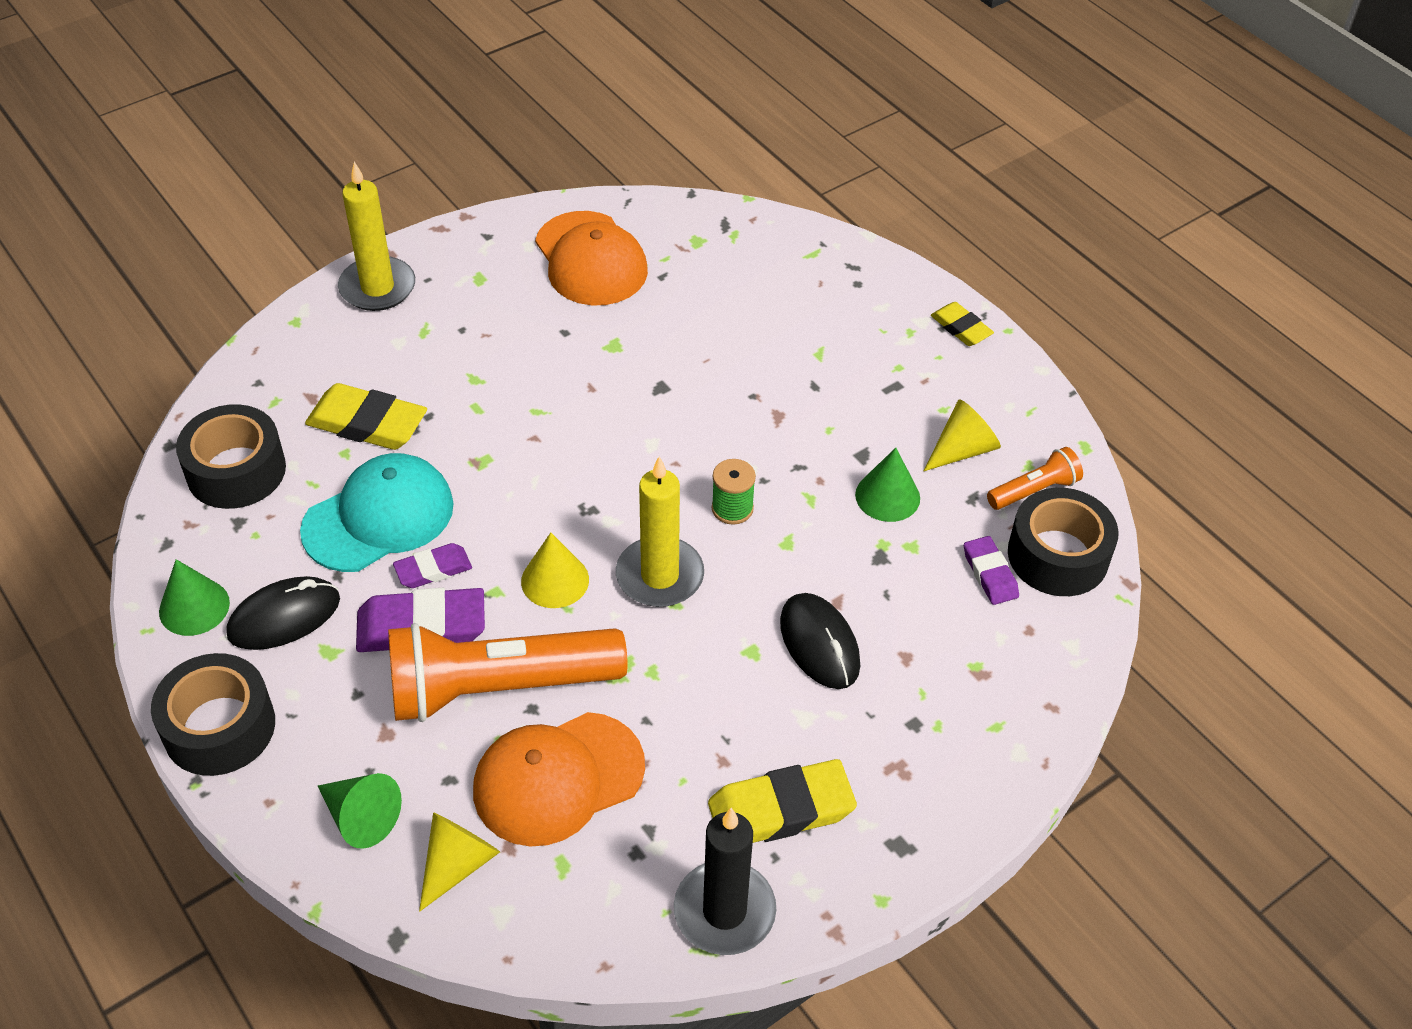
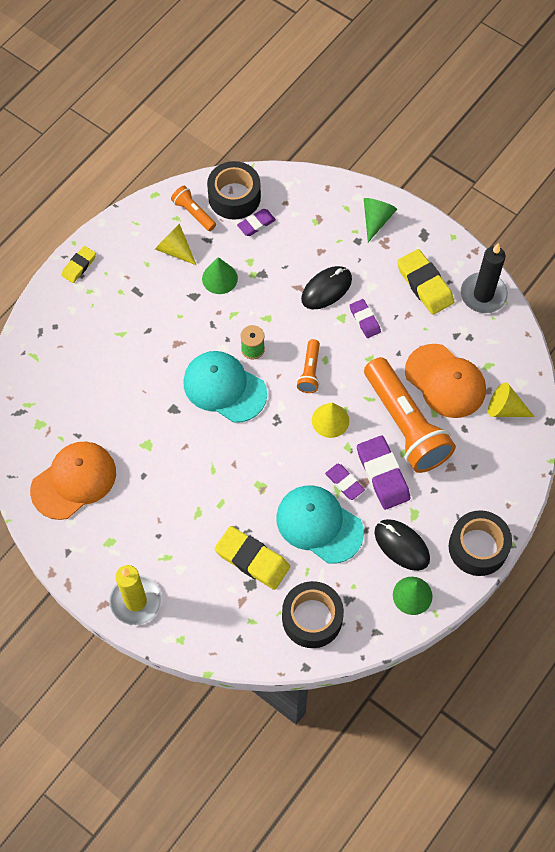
camera: 105 degrees left, 15 degrees up
yellow eraser [305,383,427,450] -> yellow eraser turned 60 degrees counterclockwise [214,526,290,590]
green cone [318,773,402,849] -> green cone moved to [364,198,397,242]
yellow candle [616,456,704,607] -> orange flashlight [297,339,320,393]
none -> turquoise cap [183,351,267,423]
none -> purple eraser [349,299,381,338]

